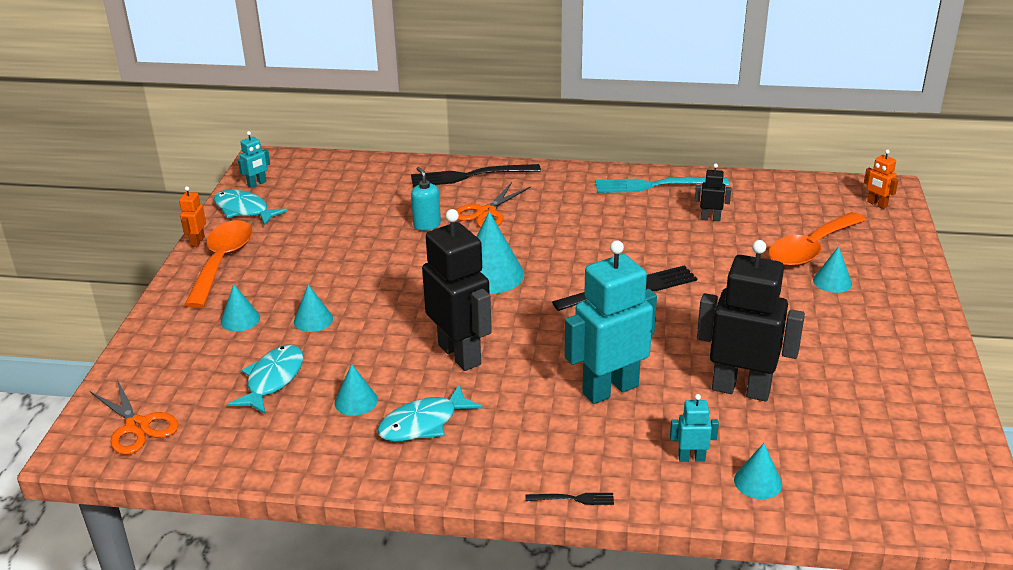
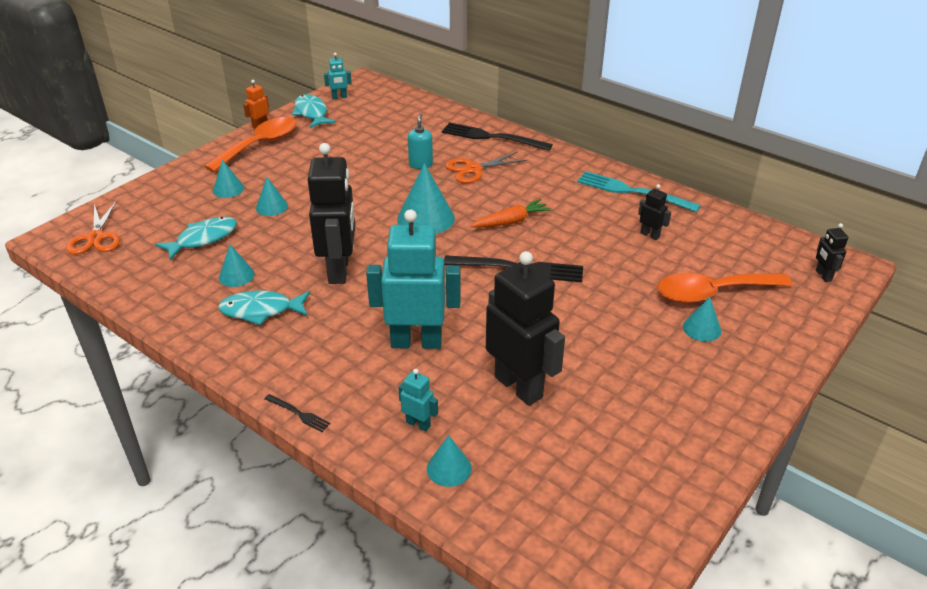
camera: 30 degrees right, 5 degrees up
orange robot [864,149,898,209] -> black robot [816,223,848,282]
none -> orange carrot [470,199,551,228]

